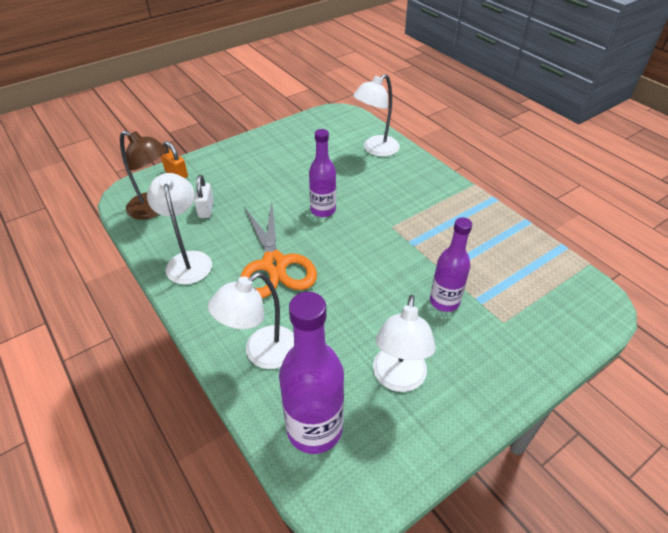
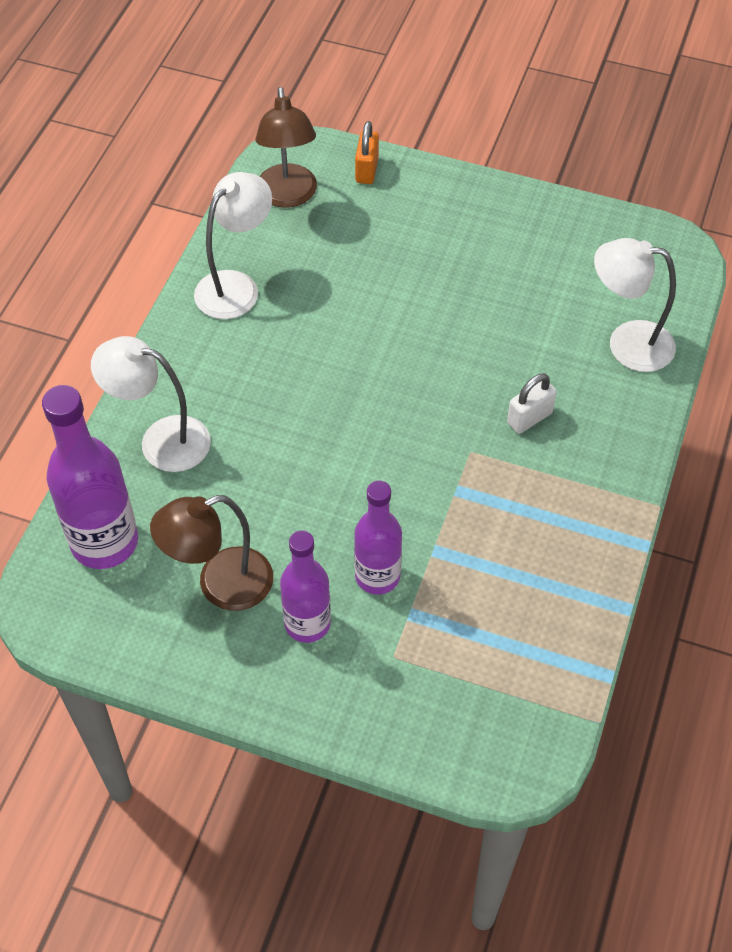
camera: 55 degrees right, 10 degrees up
white padlock [194,175,214,218] -> white padlock moved to [507,373,557,434]
orange scissors [240,202,317,298] -> none
purple bottle [309,129,336,217] -> purple bottle moved to [280,530,331,643]
white lamp [373,295,436,392] -> brown lamp [150,495,273,611]

